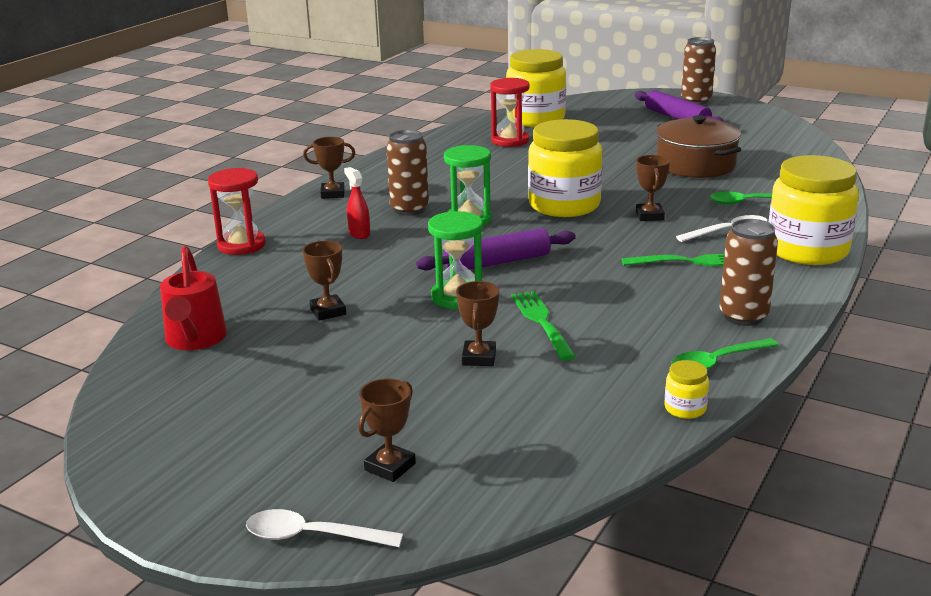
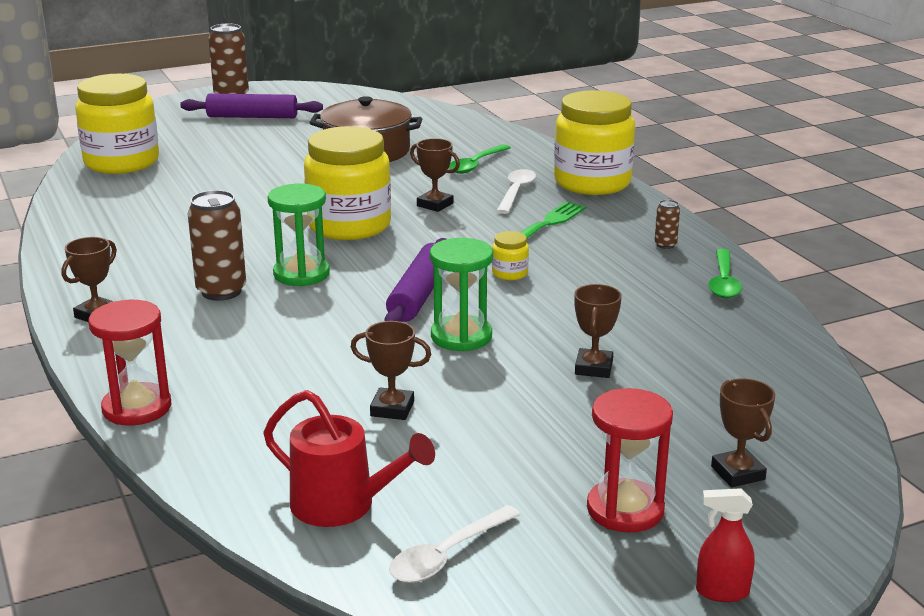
camera: 55 degrees left, 0 degrees up
white spoon [246,509,403,547] -> white spoon moved to [389,505,521,583]
red spray bottle [344,167,370,239] -> red spray bottle moved to [696,488,755,602]
brown trophy [456,281,499,366] -> brown trophy turned 60 degrees clockwise [574,284,622,378]
red hourglass [490,78,529,147] -> red hourglass moved to [587,388,673,532]
green fork [511,291,576,361] -> none
yellow jar [664,360,709,419] -> yellow jar moved to [492,231,529,280]
brown can [720,219,778,326] -> brown can [654,200,680,249], size x0.49

